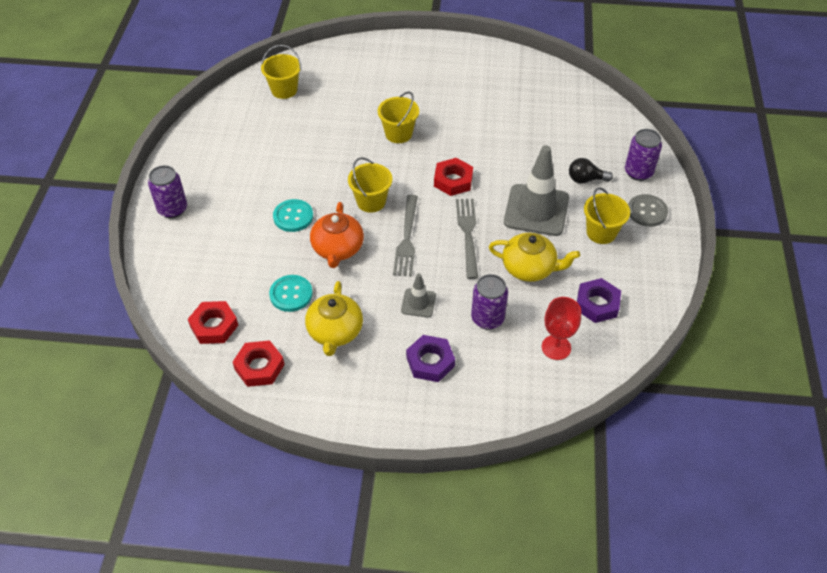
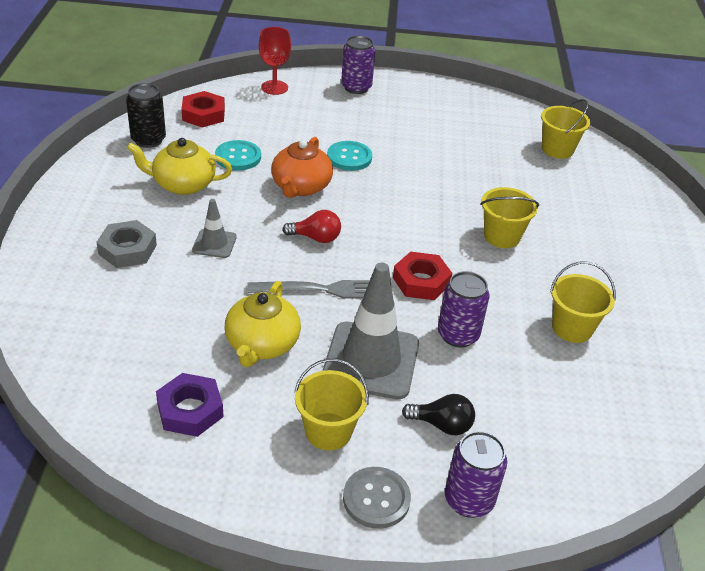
camera: 85 degrees right, 10 degrees down
red nut [233,340,285,387] -> black can [126,83,166,148]
orange teapot [310,202,364,268] -> orange teapot turned 75 degrees counterclockwise [271,137,333,198]
yellow bucket [348,157,392,213] -> yellow bucket moved to [550,262,616,343]
grey fork [393,195,418,277] -> red light bulb [282,210,341,243]
purple nut [406,335,455,382] -> grey nut [96,220,157,268]
purple can [471,274,508,330] -> purple can moved to [438,271,489,348]
red goblet [542,297,581,360] -> red goblet moved to [259,27,291,95]
black light bulb [569,158,613,183] -> black light bulb turned 105 degrees clockwise [402,394,475,435]

